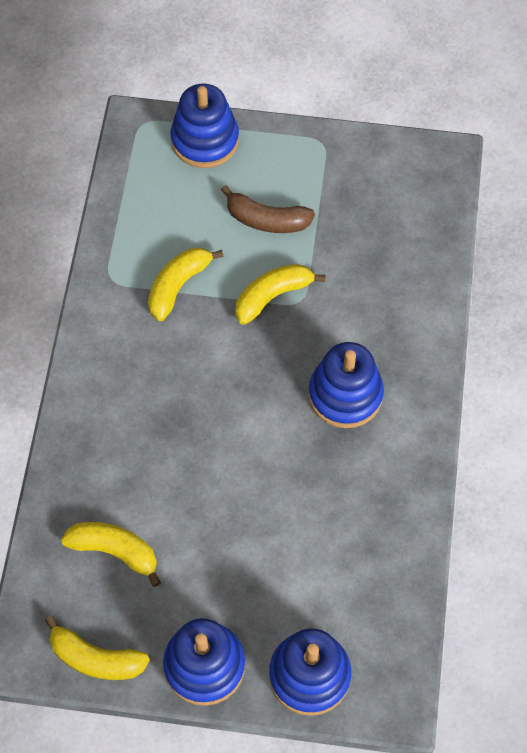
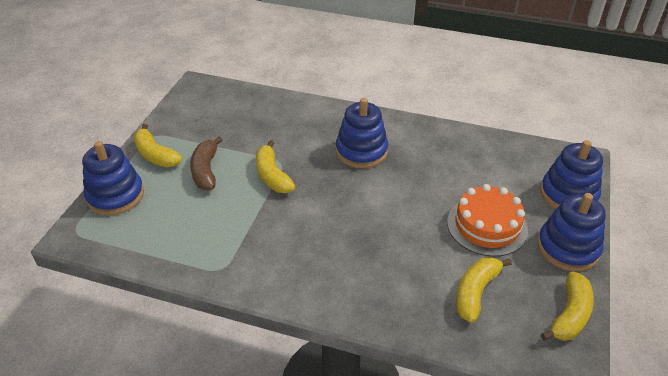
camera: 80 degrees left, 20 degrees down
yellow banana [148,248,223,321] -> yellow banana moved to [134,124,182,167]
brown banana [221,185,315,233] -> brown banana turned 150 degrees clockwise [190,136,223,190]
none -> orange cake [447,184,528,257]

